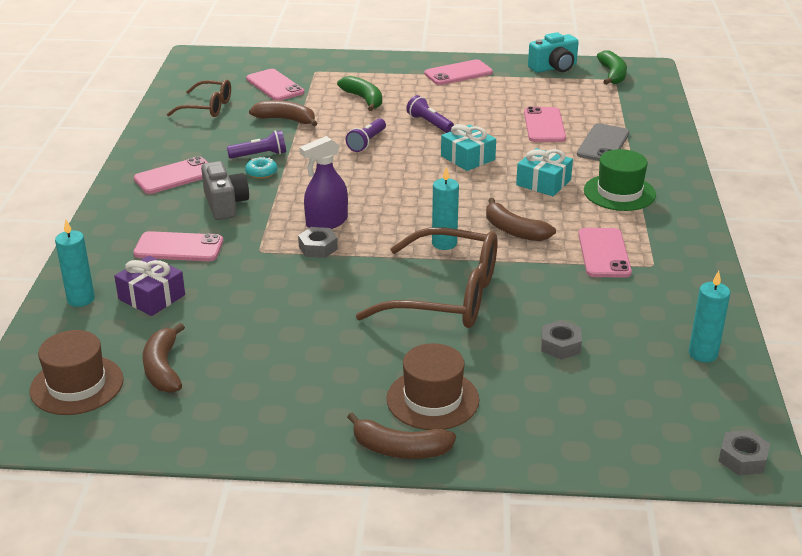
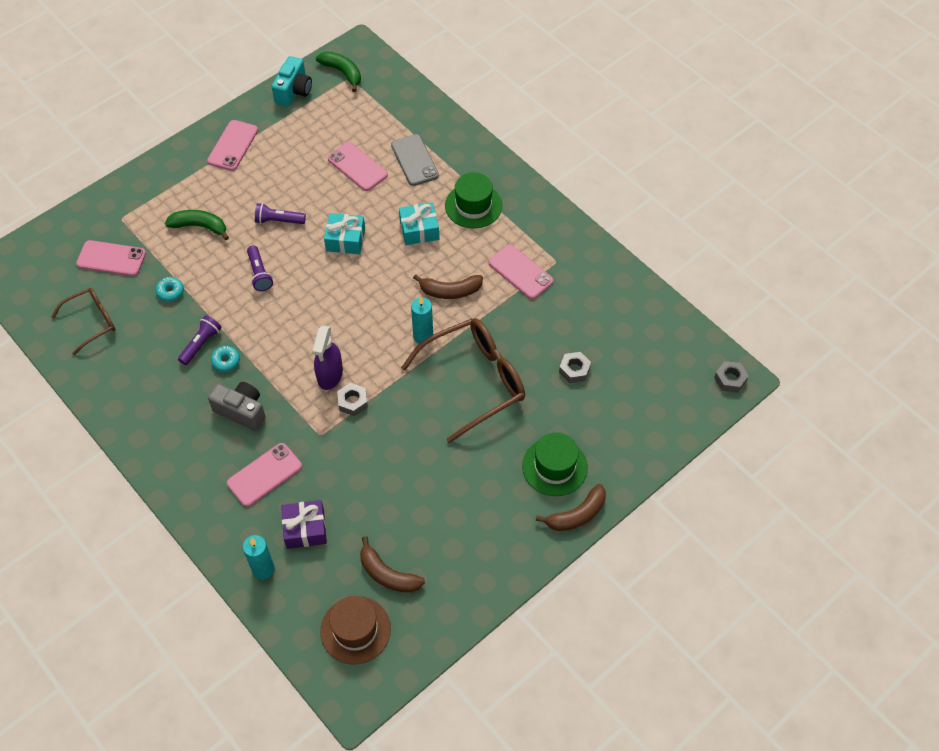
camera: 45 degrees left, 25 degrees up
pink phone [134,156,208,194] -> none
brown banana [249,100,317,126] -> turquoise donut [156,277,184,302]
brown hat [386,343,479,430] -> green hat [522,432,588,496]
turquoise candle [689,271,730,362] -> none

